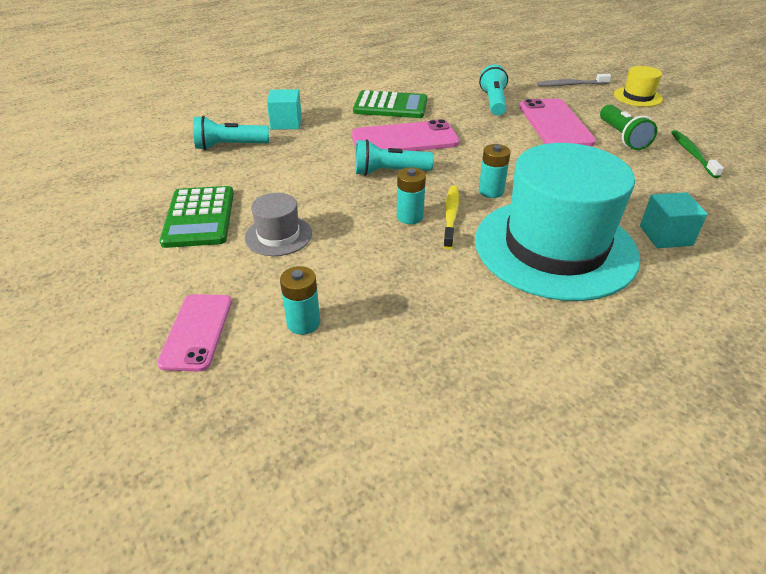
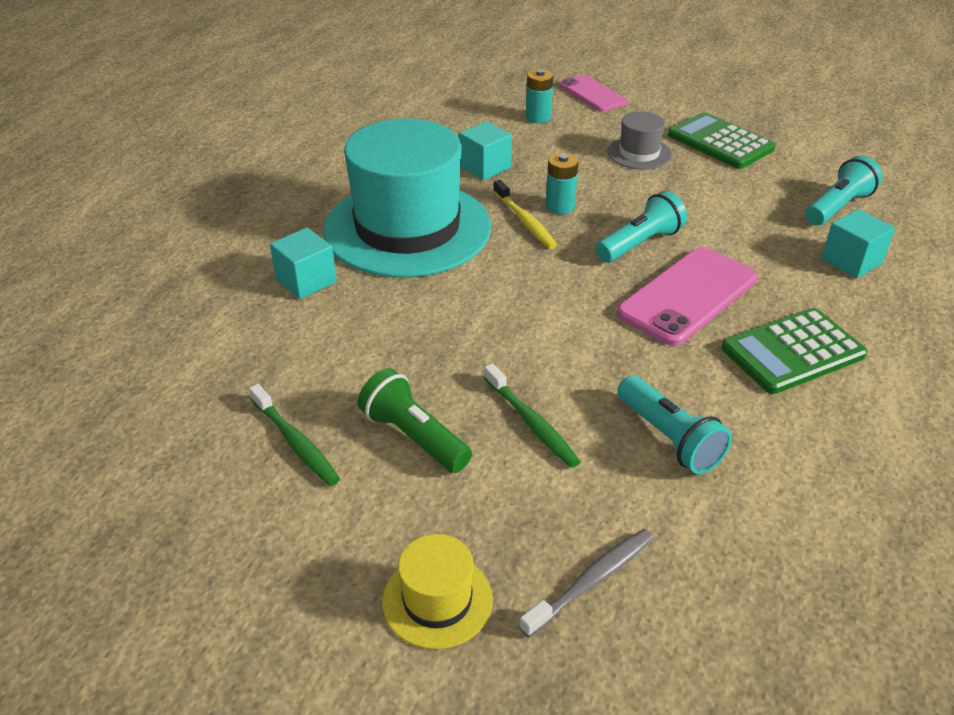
camera: 145 degrees right, 0 degrees up
turquoise battery [479,144,511,198] -> none
pink phone [519,98,596,146] -> green toothbrush [484,363,581,468]
none -> turquoise cube [459,121,512,180]

